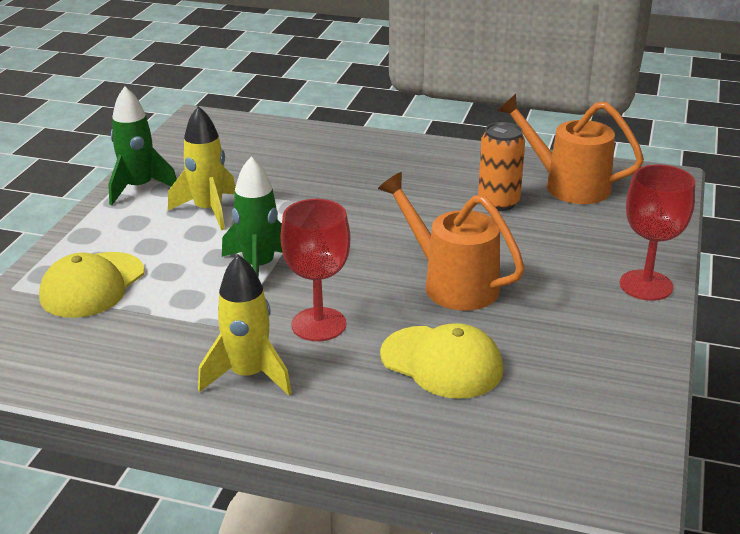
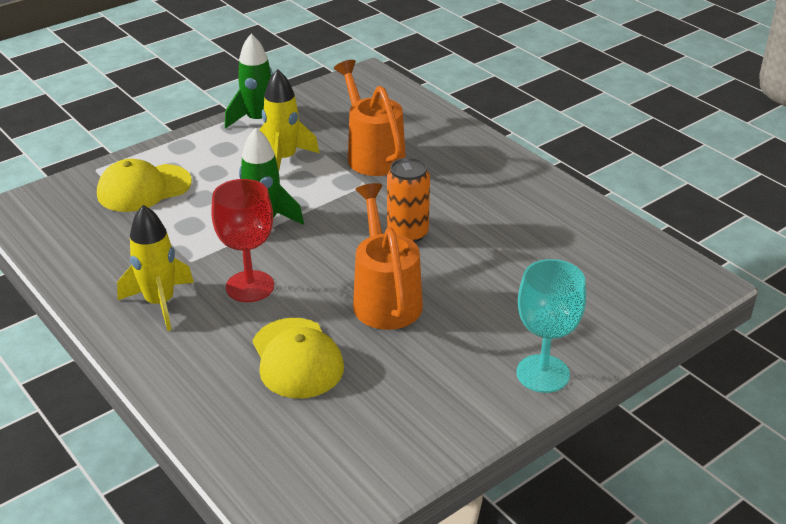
camera: 35 degrees right, 5 degrees up
orange can [478,122,525,211] -> orange can moved to [387,158,430,243]
orange watering can [497,94,644,204] -> orange watering can moved to [334,60,406,176]
red goblet [620,165,695,301] -> turquoise goblet [516,259,586,393]

